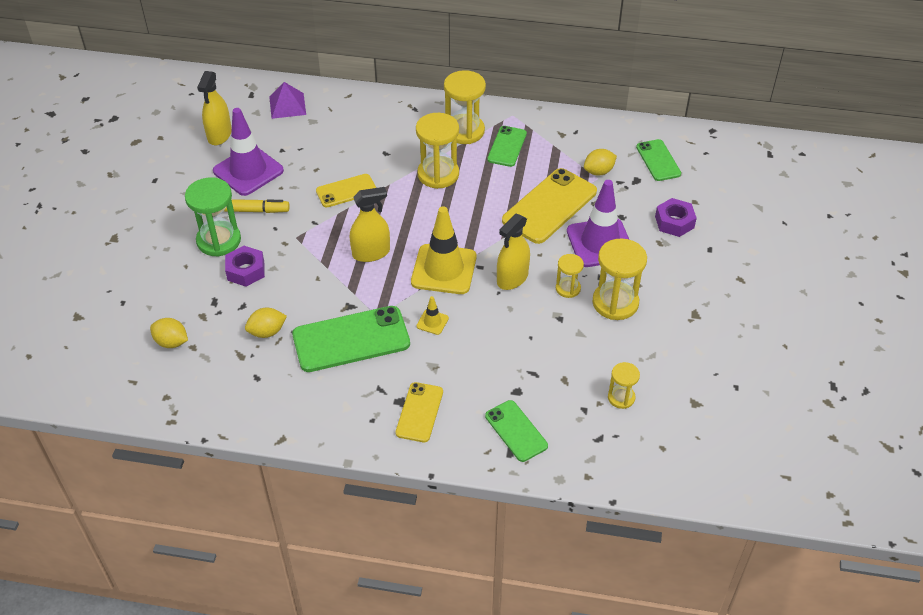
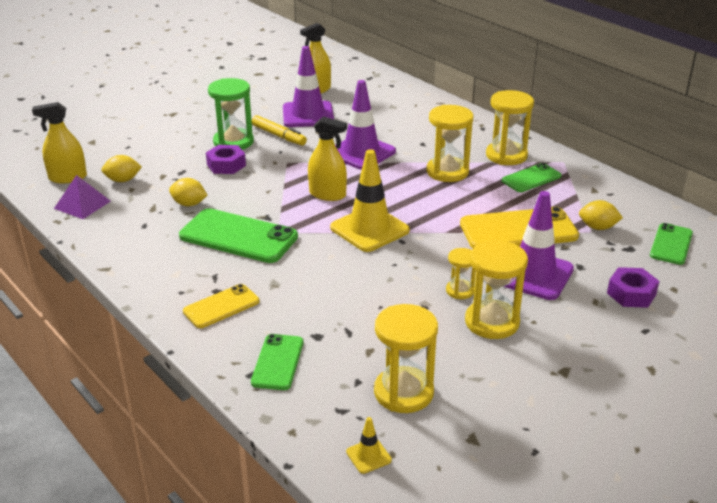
camera: 40 degrees right, 15 degrees down
yellow lemon [150,318,188,348] -> yellow lemon turned 75 degrees counterclockwise [101,155,142,182]
purple pyramid [269,82,306,119] -> purple pyramid moved to [54,175,111,219]
yellow phone [316,174,376,207] -> purple traffic cone [335,80,396,170]
yellow traffic cone [416,296,449,335] -> yellow traffic cone moved to [346,417,392,474]
yellow spray bottle [497,214,530,290] -> yellow spray bottle moved to [32,102,87,183]
yellow hourglass [608,362,640,409] -> yellow hourglass [374,304,438,413], size x1.81

